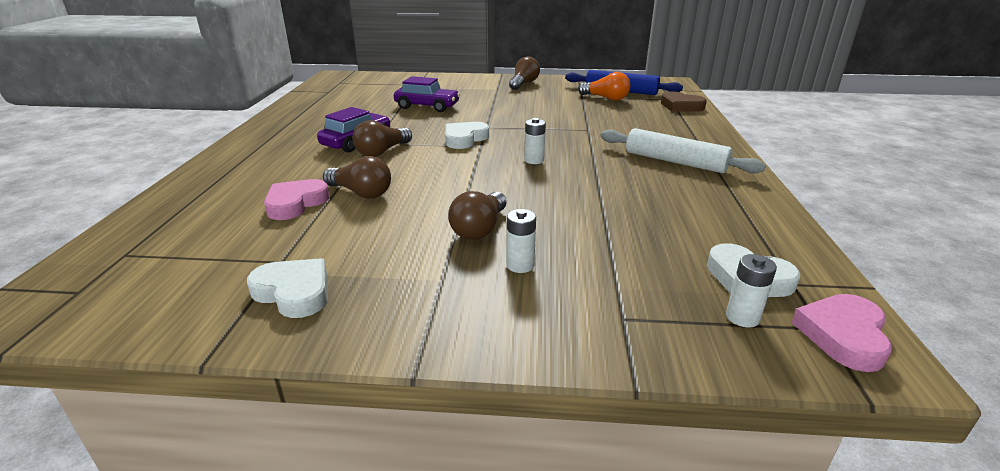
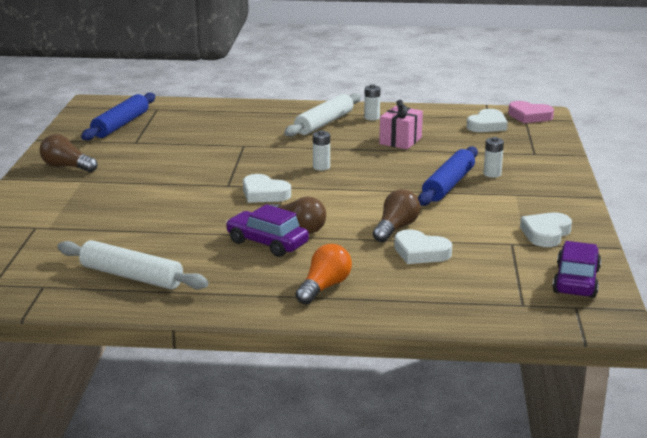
camera: 90 degrees left, 5 degrees down
pink heart [264,179,330,220] -> white heart [394,229,452,264]
purple car [394,76,460,112] -> purple car moved to [553,241,601,298]
brown light bulb [448,191,507,240] -> blue rolling pin [418,146,478,206]
orange light bulb [578,72,631,101] -> orange light bulb moved to [295,244,352,305]
brown heart [661,91,707,112] -> none
white battery [726,254,777,328] -> white battery moved to [364,84,381,120]
none -> white rolling pin [57,240,209,290]
none -> pink gift [379,100,423,149]

